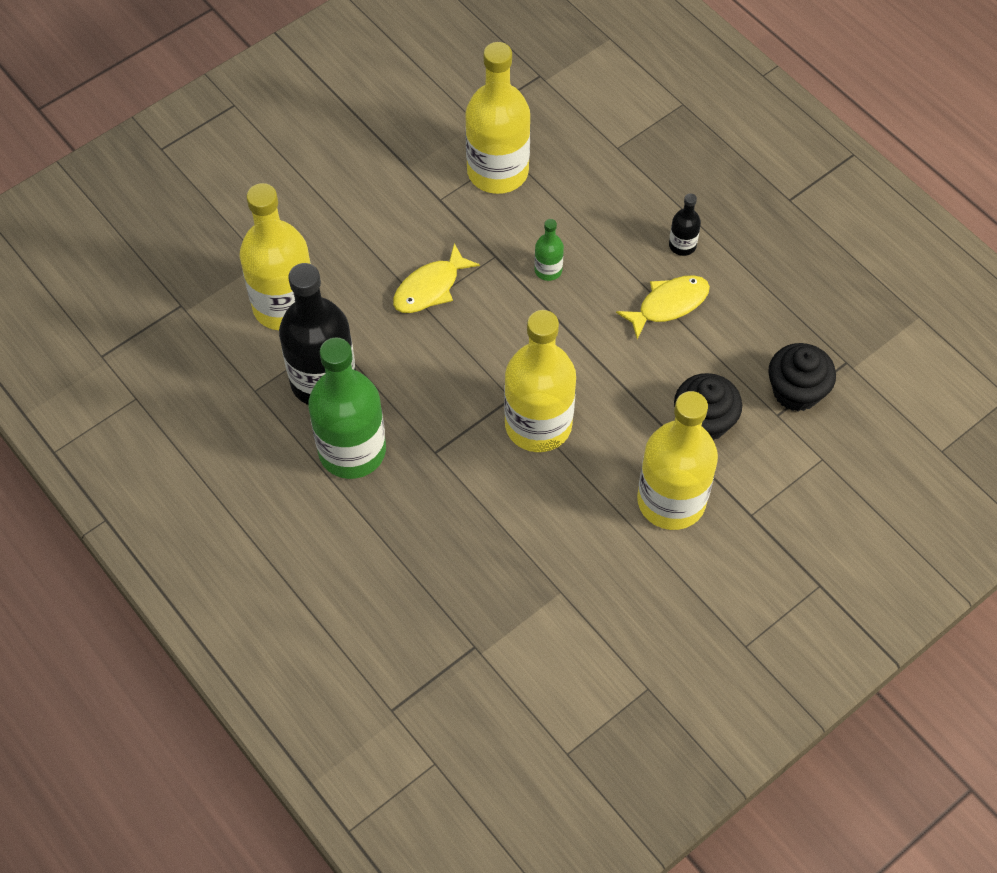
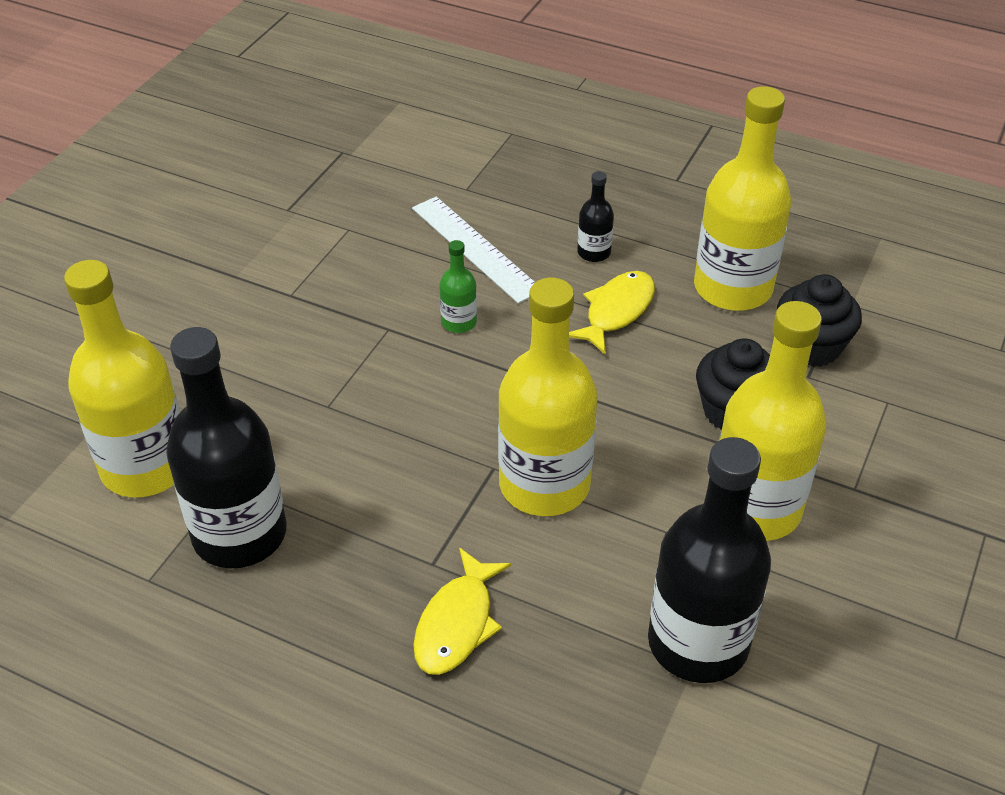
camera: 25 degrees left, 15 degrees down
green bottle [308,338,386,479] -> none
yellow fish [393,243,480,313] -> yellow fish moved to [413,548,511,675]
yellow bottle [465,42,530,194] -> yellow bottle moved to [694,86,791,311]
none -> white ruler [412,197,535,304]
none -> black bottle [648,437,771,683]

